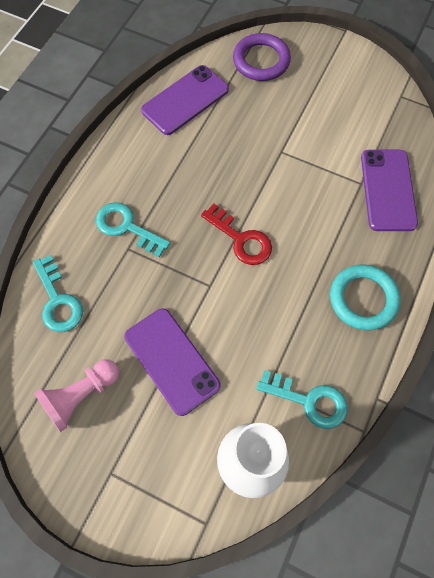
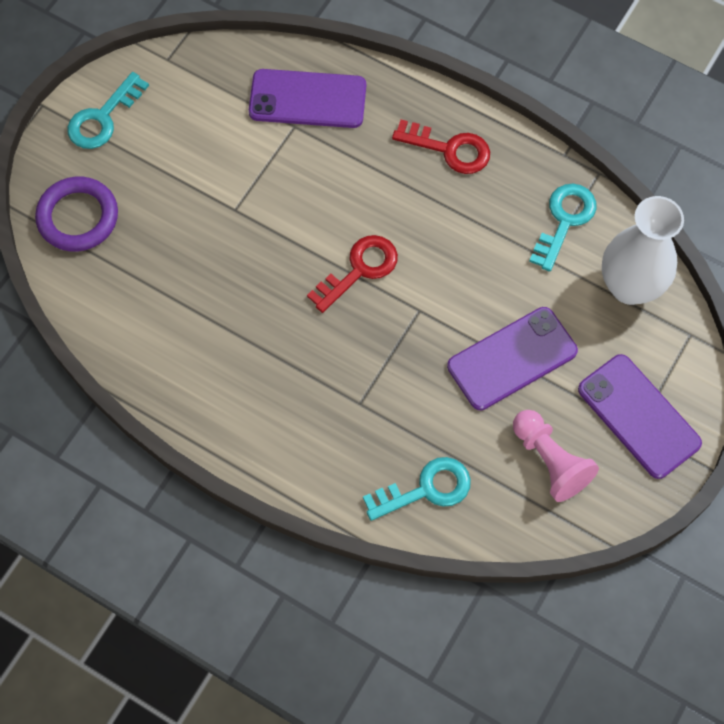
camera: 85 degrees left, 0 degrees up
turquoise key [96,202,170,257] -> turquoise key moved to [67,72,149,149]
purple phone [141,65,229,135] -> purple phone moved to [578,354,702,479]
turquoise ring [330,264,400,331] -> red key [392,119,490,174]

